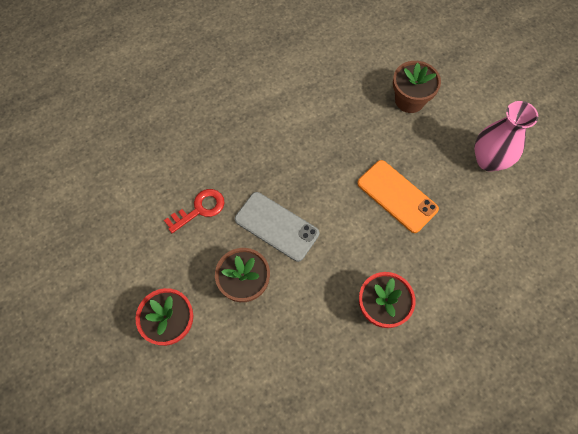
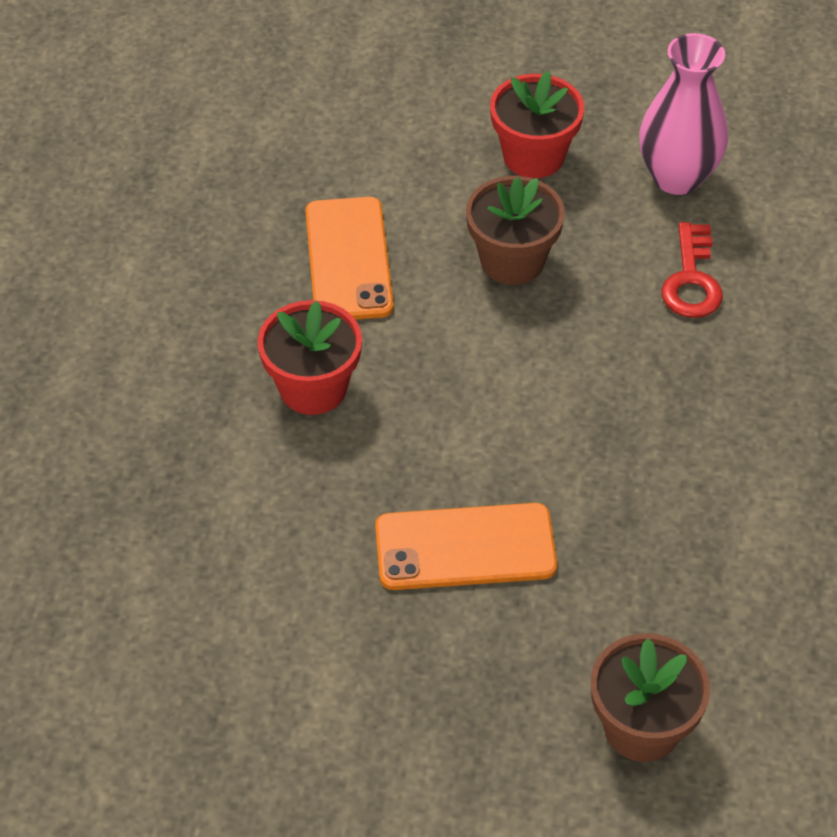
camera: 130 degrees right, 15 degrees down
grey phone [235,192,319,262] -> none
pink vase [474,101,538,171] -> pink vase moved to [639,33,728,195]
none -> orange phone [305,197,394,320]

